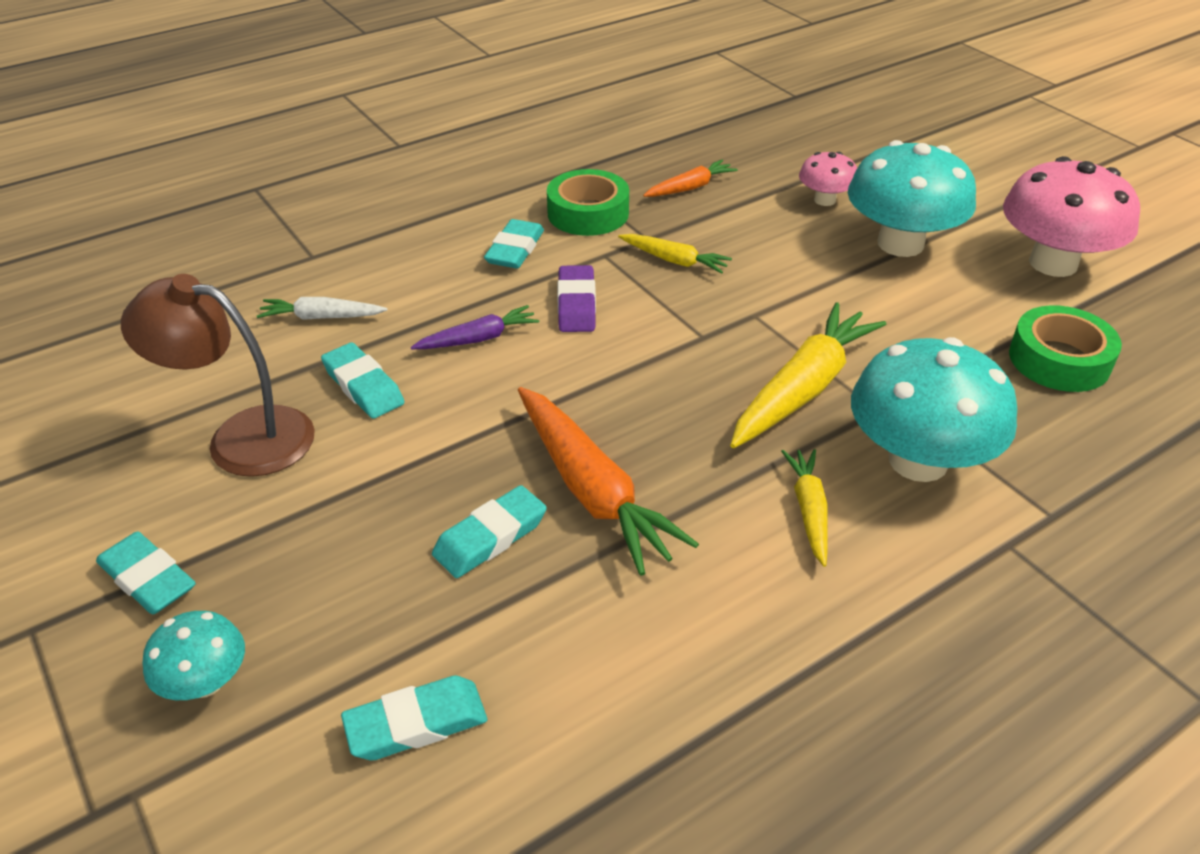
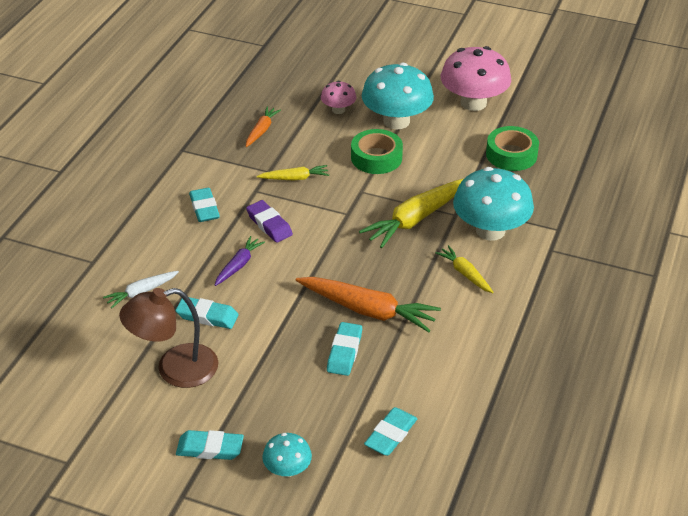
camera: 35 degrees left, 0 degrees up
green tape [547,169,629,236] -> green tape moved to [351,129,403,174]
yellow carrot [730,302,886,448] -> yellow carrot turned 135 degrees counterclockwise [359,179,463,248]

